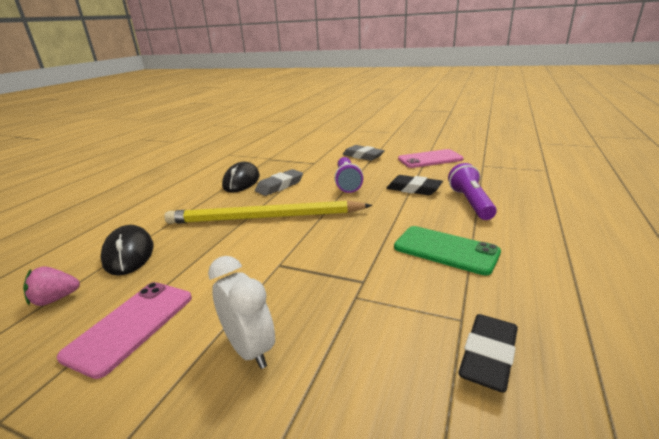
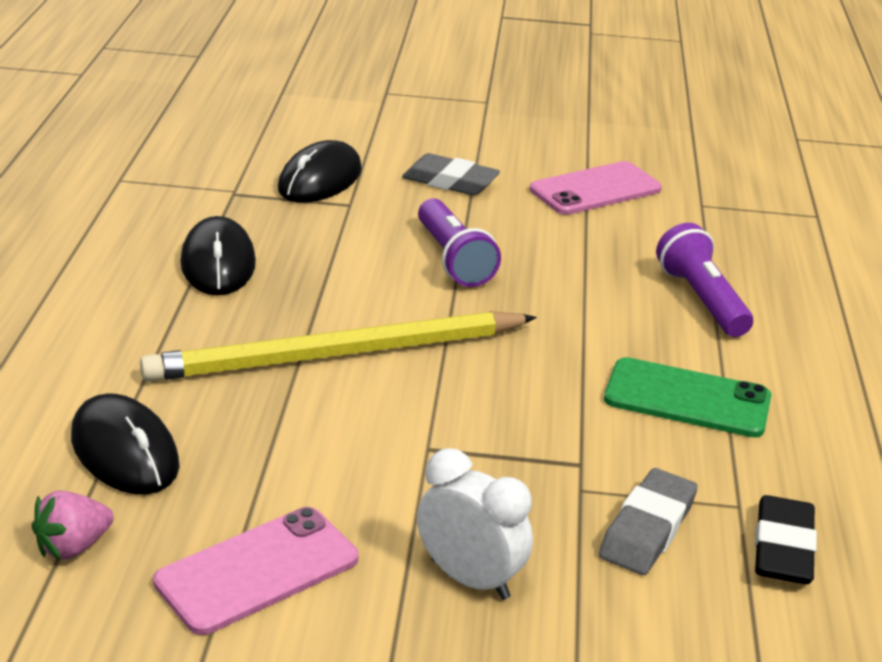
camera: 20 degrees left, 5 degrees up
pink phone [57,282,192,379] -> pink phone turned 45 degrees clockwise [153,507,358,635]
grey eraser [255,169,303,196] -> grey eraser moved to [599,468,698,575]
black eraser [386,175,443,195] -> none
none -> black mouse [278,140,362,202]

